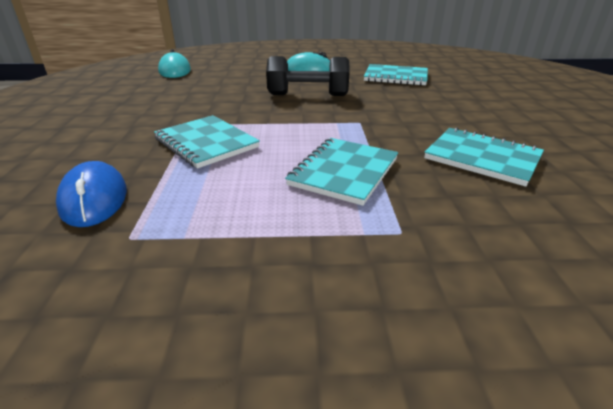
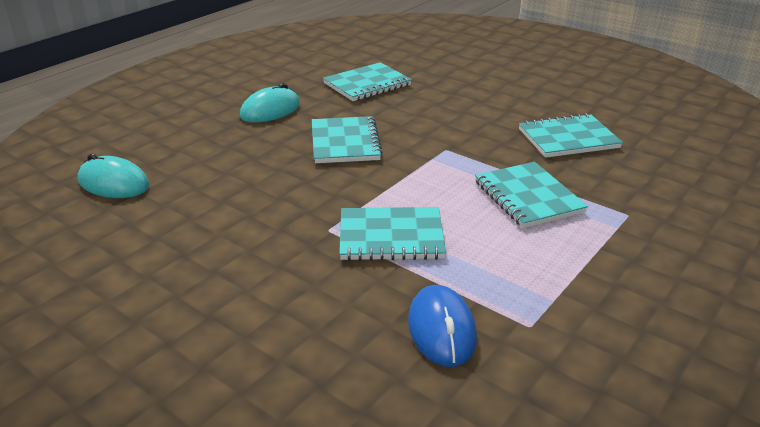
camera: 50 degrees left, 0 degrees up
blue mouse [56,161,127,227] -> blue mouse turned 60 degrees clockwise [408,285,477,367]
black dumbbell [266,56,350,96] -> turquoise notebook [312,116,383,163]

